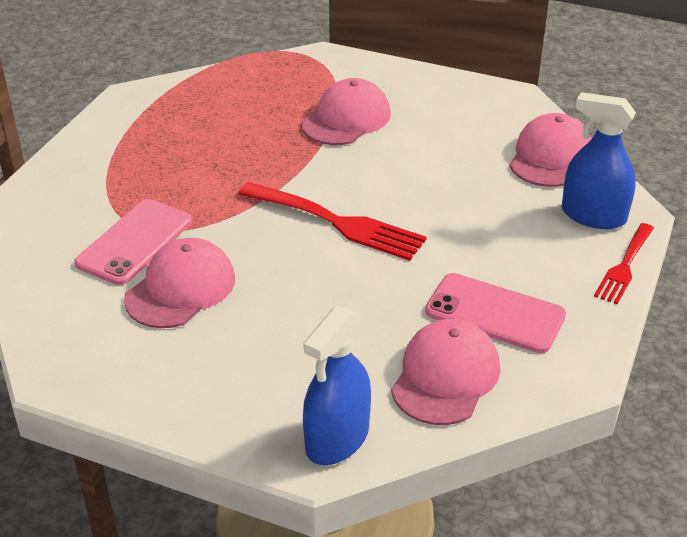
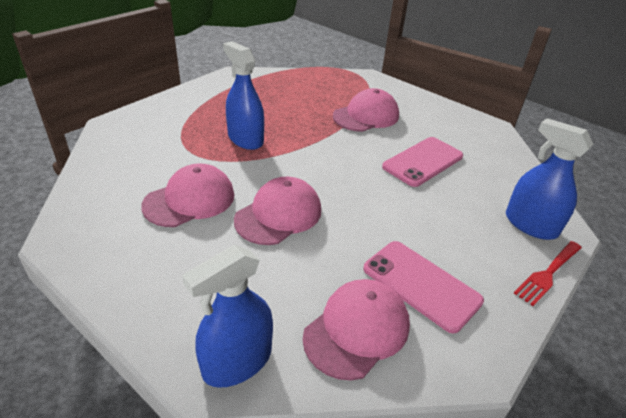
camera: 15 degrees right, 0 degrees up
pink phone [74,199,192,285] -> pink phone moved to [382,137,463,187]
red fork [238,182,427,261] -> none
pink cap [509,113,592,187] -> pink cap moved to [234,177,321,245]
none -> blue spray bottle [223,41,264,150]

